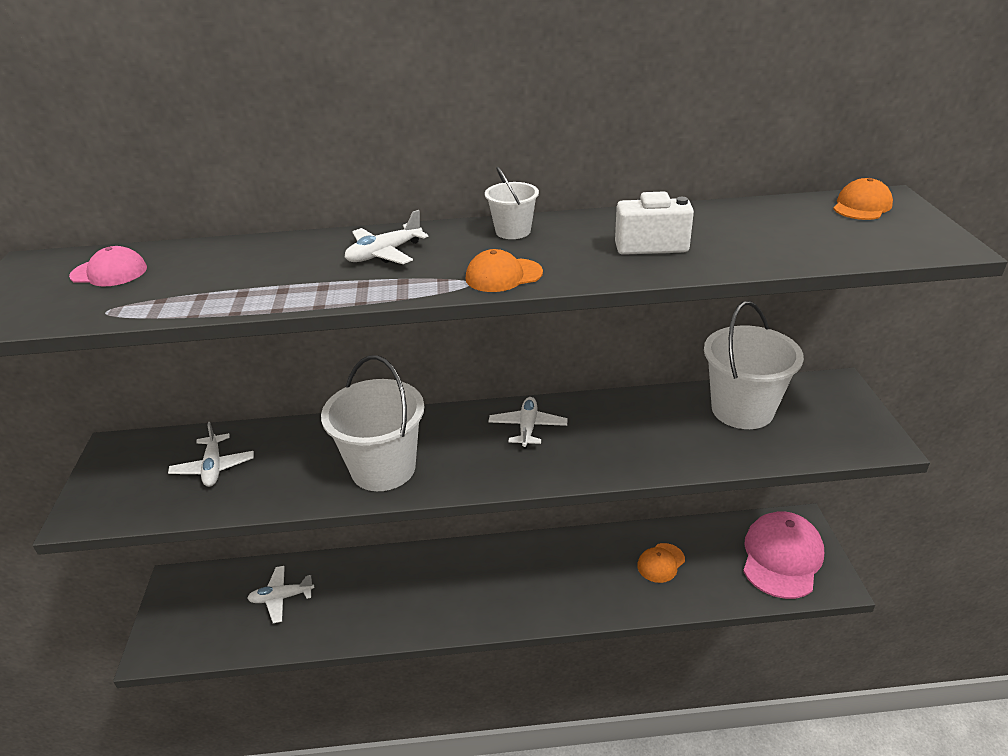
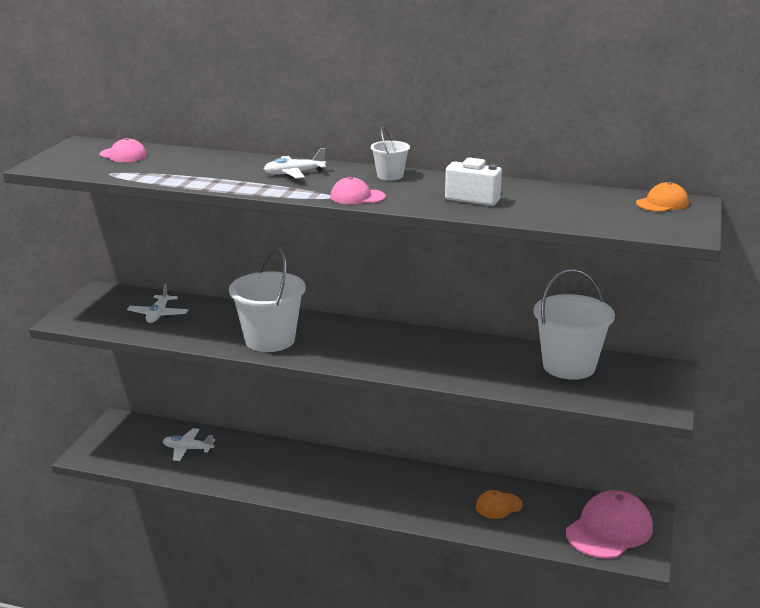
camera: 20 degrees right, 10 degrees down
orange cap [466,249,543,292] -> pink cap [330,177,386,204]
white plane [488,397,568,449] -> none

